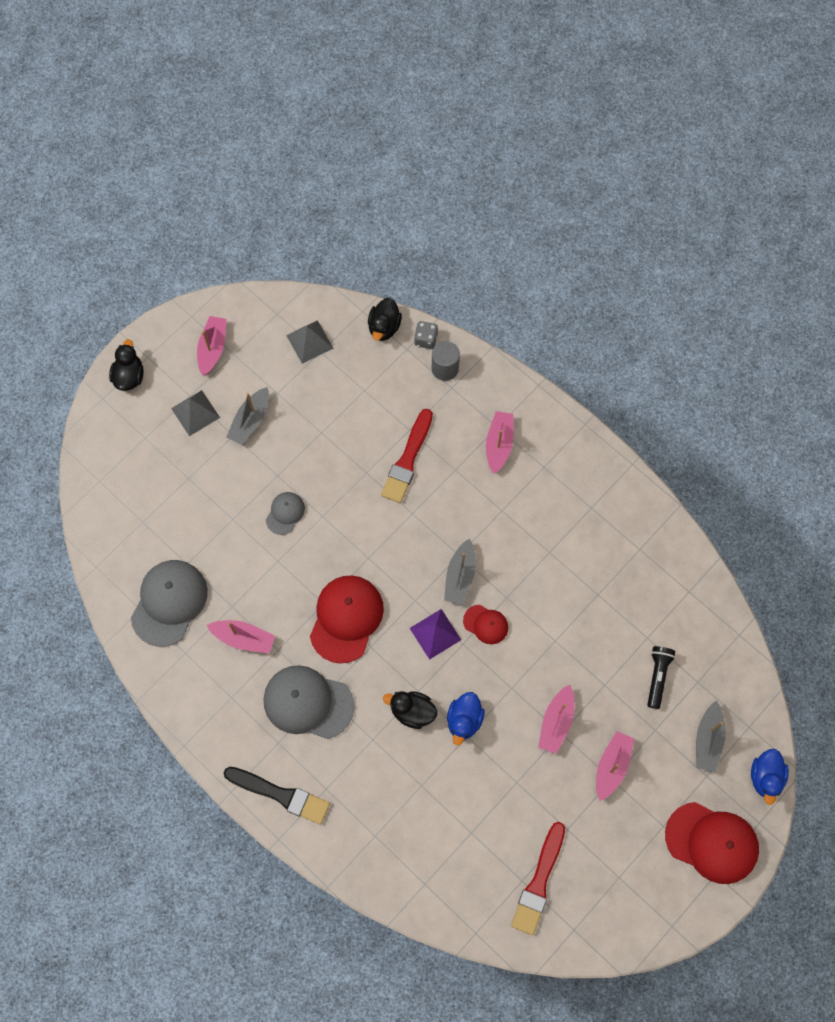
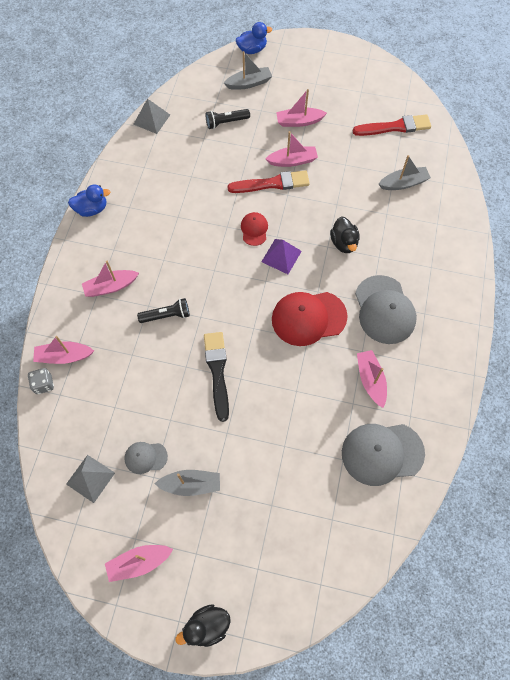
camera: 120 degrees left, 5 degrees down
grey pyramid [171,390,220,436] -> grey pyramid moved to [133,99,170,134]
black brush [224,767,330,825] -> black brush moved to [204,332,229,422]
grey cap [266,492,305,535] -> grey cap moved to [124,442,168,474]
black duck [368,298,402,341] -> none
red brush [381,409,433,503] -> red brush moved to [227,170,310,193]
grey cylinder [432,341,460,381] -> pink boat [33,336,94,364]
grey boat [444,538,476,605] -> grey boat moved to [379,155,431,190]
blue duck [447,692,485,745] -> blue duck moved to [68,184,110,217]
red cap [665,802,759,884] -> none
none -> black flashlight [137,298,190,323]

